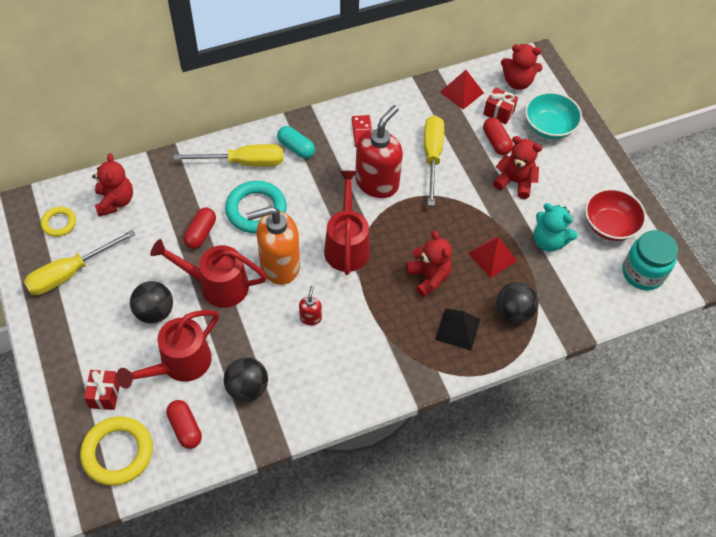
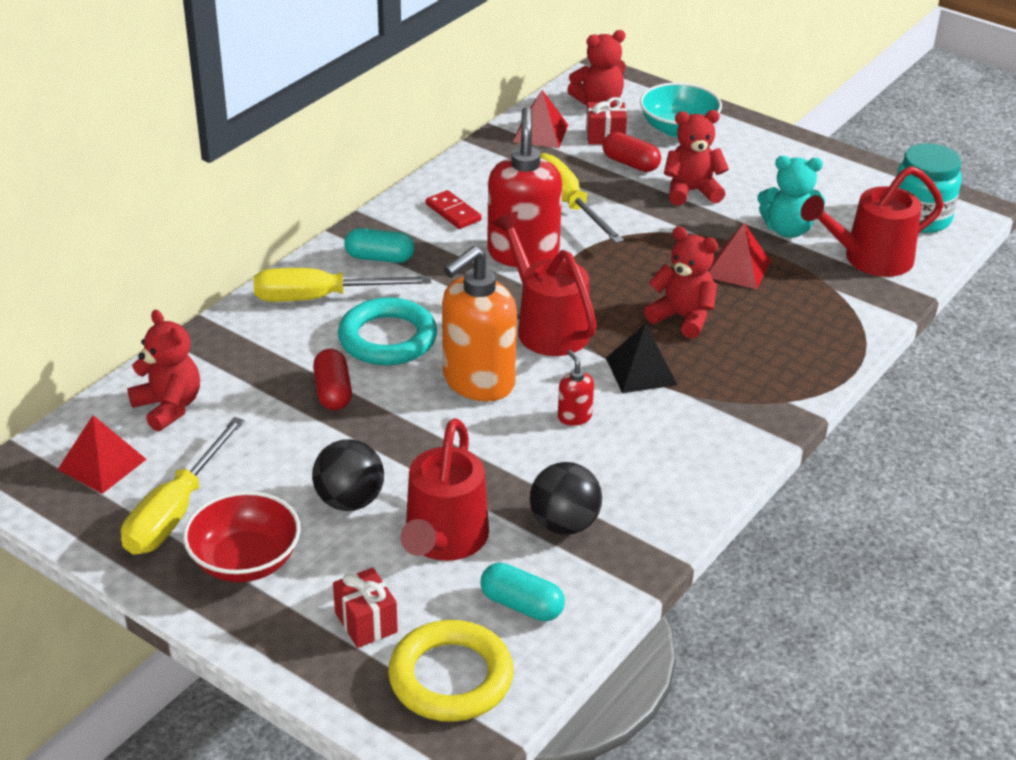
camera: 30 degrees left, 20 degrees down
yellow ring [41,207,76,237] -> red pyramid [57,415,147,494]
red watering can [150,239,267,308] -> red watering can moved to [801,166,944,277]
red capsule [166,400,202,449] -> turquoise capsule [480,563,565,621]
yellow screwdriver [173,144,283,167] -> yellow screwdriver turned 150 degrees counterclockwise [254,268,431,302]
black pyramid [435,309,480,351] -> black pyramid moved to [606,324,677,393]
black ball [496,282,539,324] -> none
red bowl [585,188,646,241] -> red bowl moved to [183,491,301,582]

